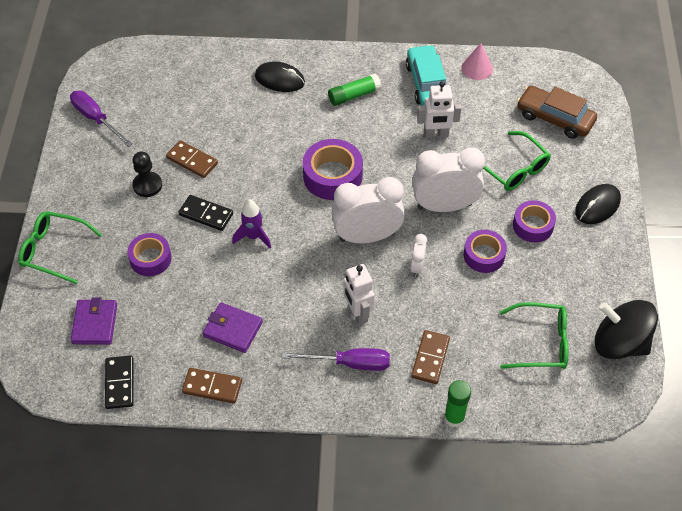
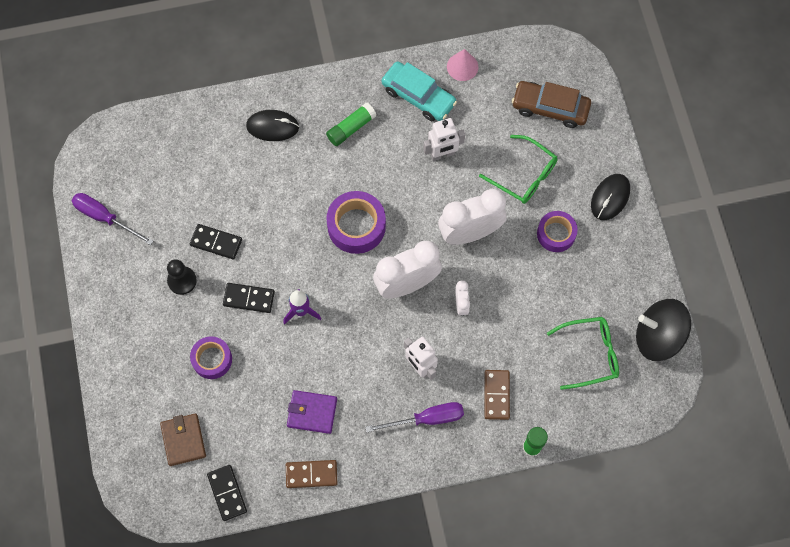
camera: 15 degrees left, 15 degrees up
green glasses [18,211,102,284] -> none
purple wallet [70,297,117,345] -> brown wallet [160,413,206,466]
brown domino [166,140,218,178] -> black domino [190,224,242,260]
turquoise car [406,45,446,106] -> turquoise car turned 150 degrees clockwise [382,61,457,121]
purple tape [464,230,507,273] -> none

